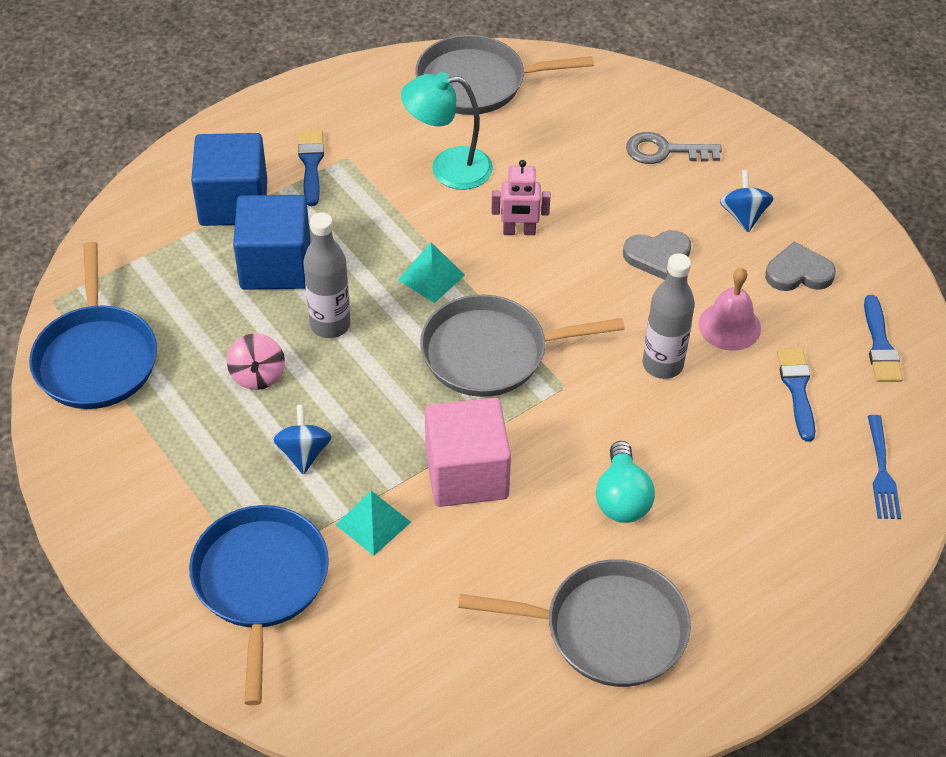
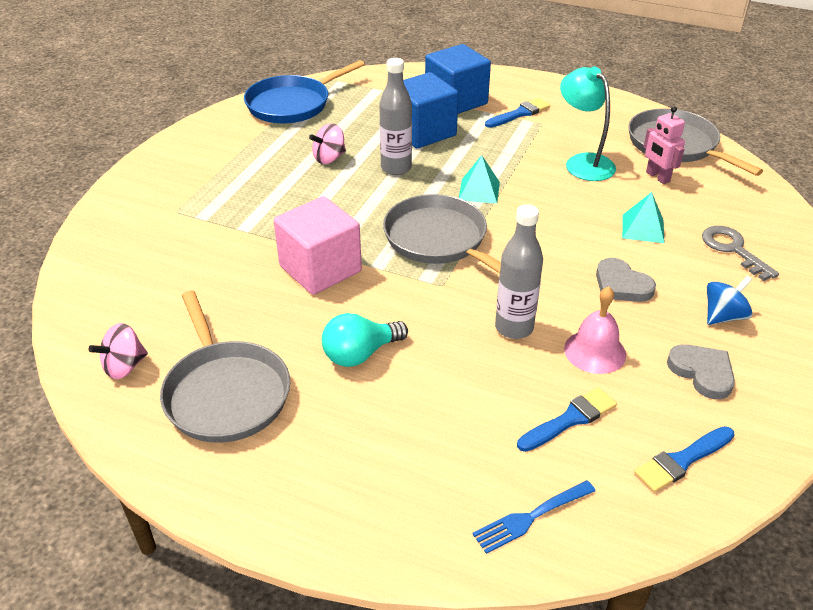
camera: 60 degrees right, 10 degrees down
blue pan [189,505,329,705] -> none
blue spinning top [272,405,332,475] -> none
turquoise pyramid [336,491,411,556] -> turquoise pyramid moved to [622,192,665,243]
pink robot [491,160,550,235] -> pink robot moved to [643,106,685,184]
none -> pink spinning top [89,323,148,379]

